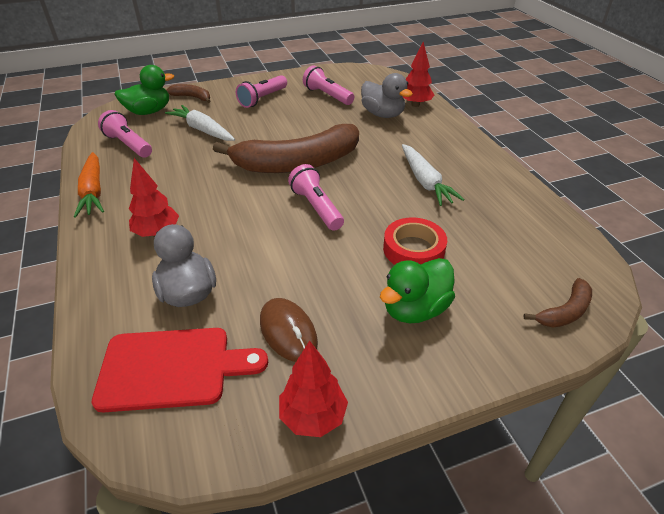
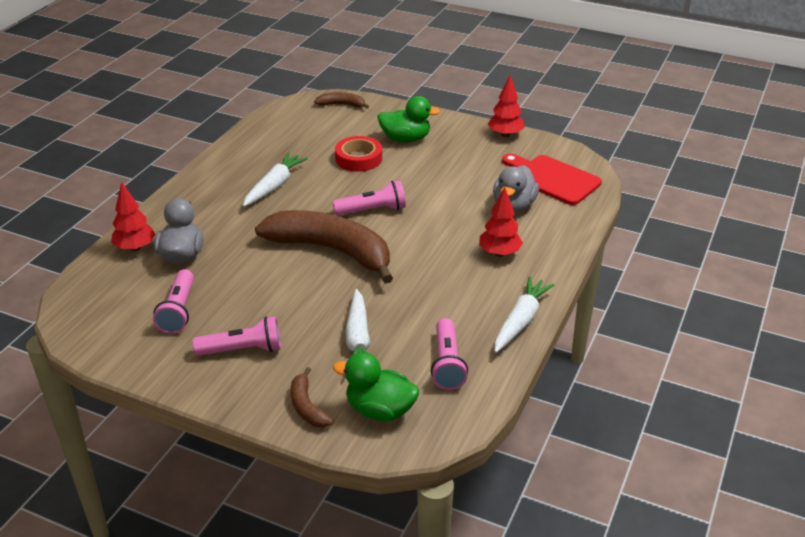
camera: 135 degrees left, 5 degrees down
orange carrot [74,152,104,218] -> white carrot [494,276,555,353]
brown mouse [260,298,318,362] -> none
pink flashlight [288,164,344,231] -> pink flashlight turned 120 degrees counterclockwise [333,180,406,216]

